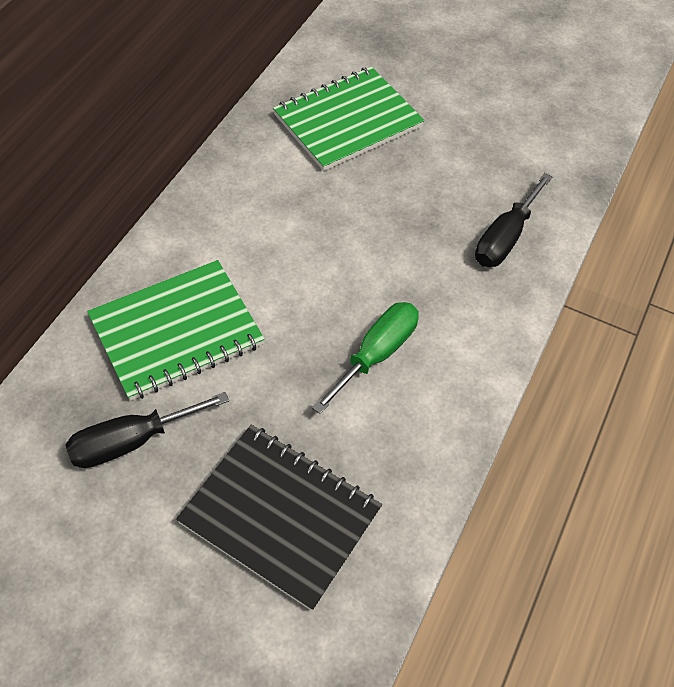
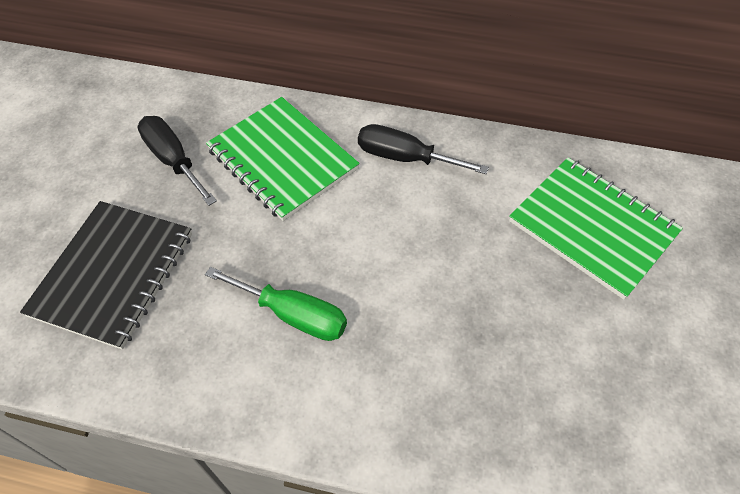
camera: 80 degrees right, 0 degrees up
black screwdriver [475,173,552,267] -> black screwdriver moved to [358,124,489,174]

